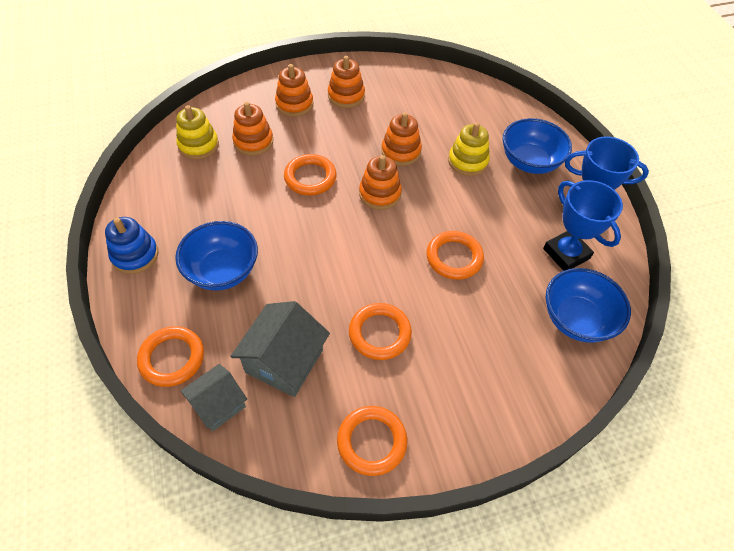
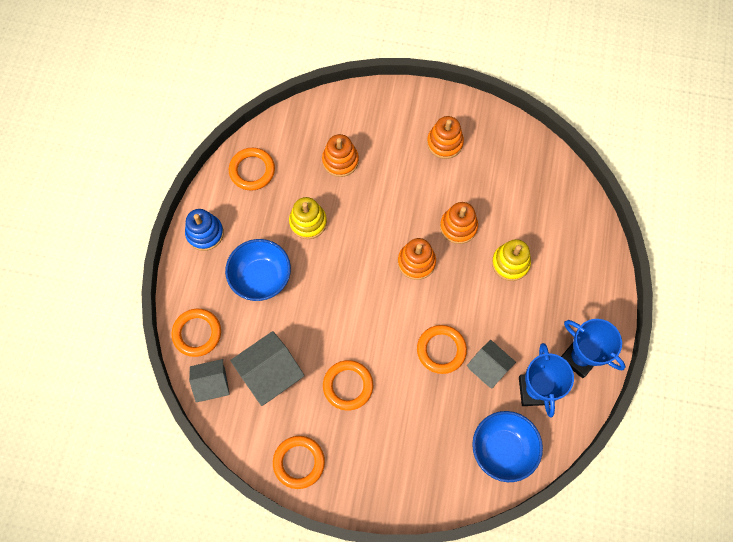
camera: 30 degrees right, 15 degrees up
yellow stacking toy [176,105,219,160] -> yellow stacking toy moved to [289,197,327,239]
orange stacking toy [275,64,313,117] -> none
orange ring [284,154,337,196] -> orange ring moved to [229,148,275,191]
blue bowl [503,118,572,174] -> none
none -> grey house [467,340,516,388]

